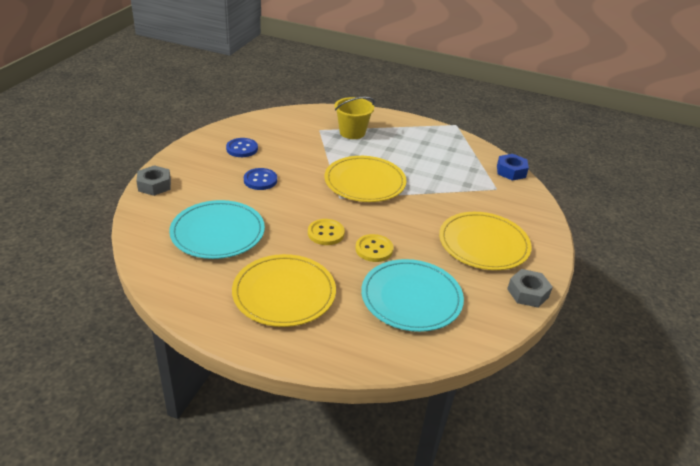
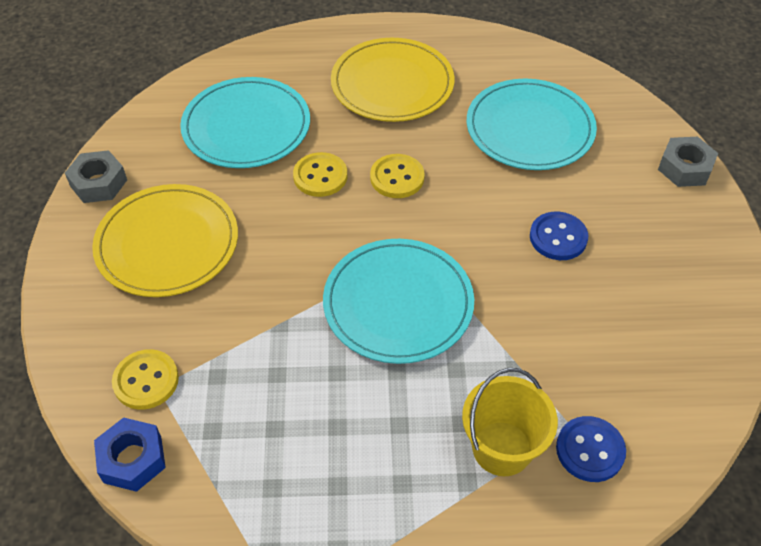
camera: 160 degrees right, 15 degrees up
blue button [226,138,258,157] -> blue button moved to [556,416,626,482]
yellow plate [324,156,406,202] -> turquoise plate [323,239,474,364]
none -> yellow button [112,349,179,410]

